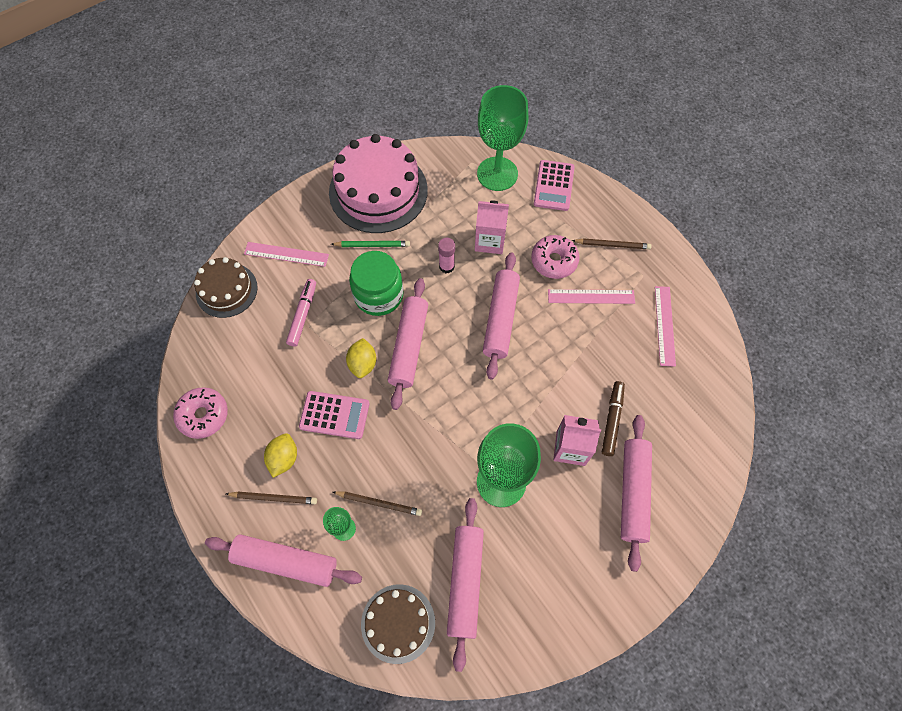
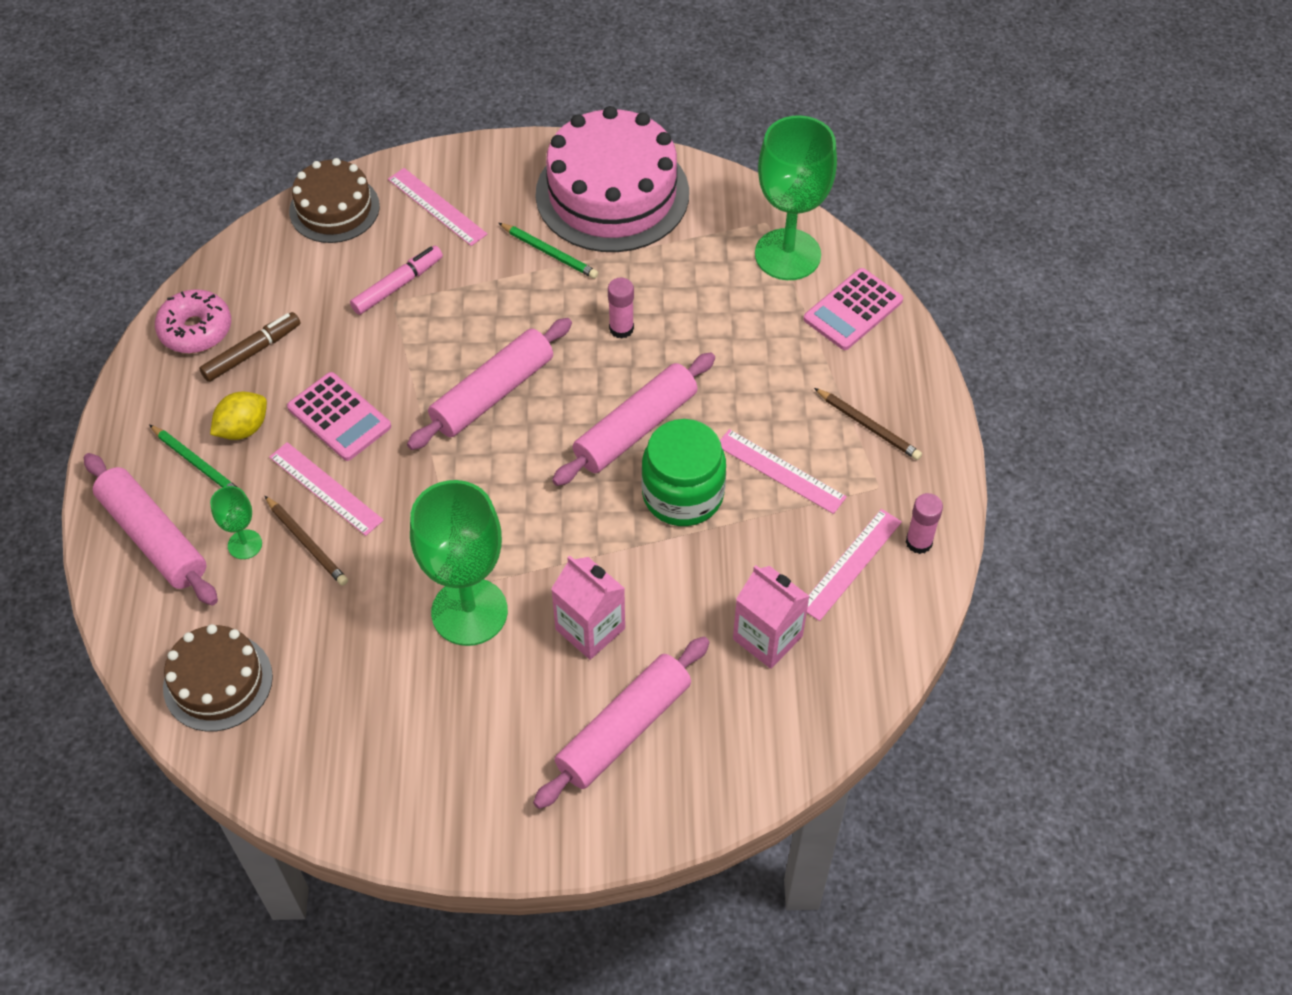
camera: 35 degrees right, 10 degrees down
brown pencil [226,492,317,504] -> green pencil [149,425,237,488]
yellow lemon [346,338,376,378] -> none
green jar [349,251,404,316] -> green jar moved to [641,419,726,526]
pink rolling pin [447,498,484,672] -> none
pink carton [475,200,509,254] -> pink carton moved to [733,565,810,669]
pink donut [531,235,580,279] -> none
brown marker [602,381,625,456] -> brown marker moved to [199,312,301,382]
none -> pink ruler [269,442,384,536]
none -> pink glue stick [906,493,943,554]

